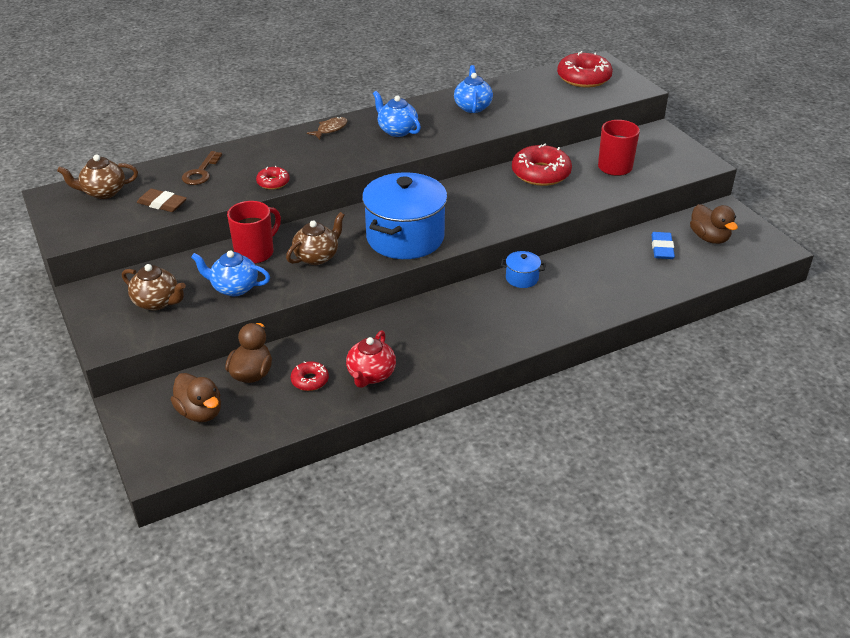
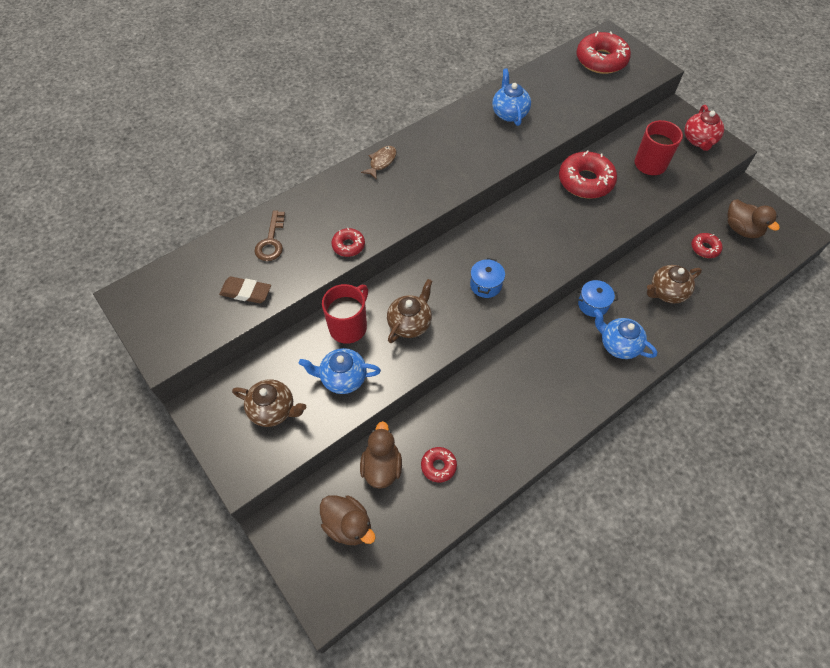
camera: 10 degrees left, 20 degrees up
brown teapot [57,154,138,199] -> brown teapot moved to [647,265,702,303]
red teapot [346,330,396,388] -> red teapot moved to [684,105,724,151]
blue pot [362,172,447,259] -> blue pot [470,258,505,298], size x0.42
blue teapot [373,91,421,137] -> blue teapot moved to [594,309,657,359]
blue eraser [651,232,675,259] -> red donut [691,233,722,258]

